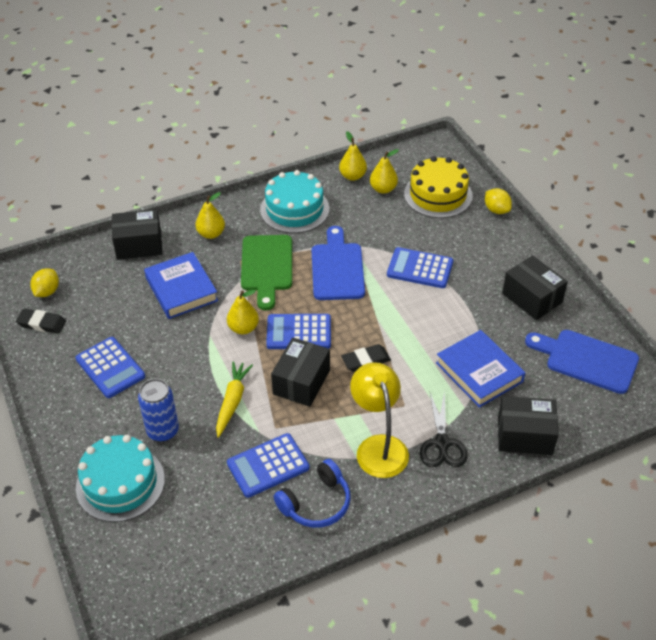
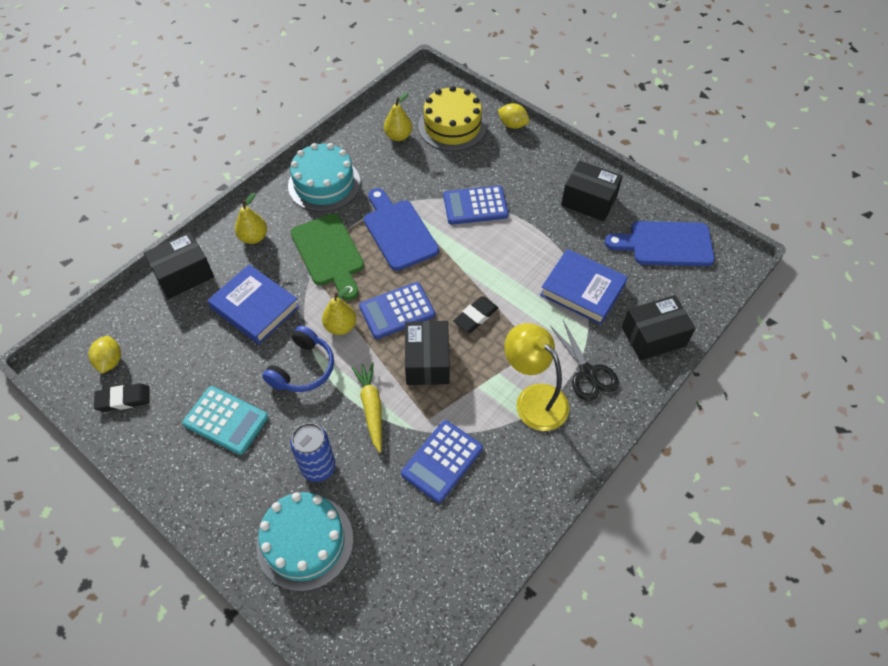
camera: 25 degrees left, 10 degrees up
blue calculator [76,337,145,398] -> turquoise calculator [183,386,268,455]
blue headphones [274,459,351,528] -> blue headphones moved to [262,325,334,392]
yellow pear [339,131,367,181] -> none

